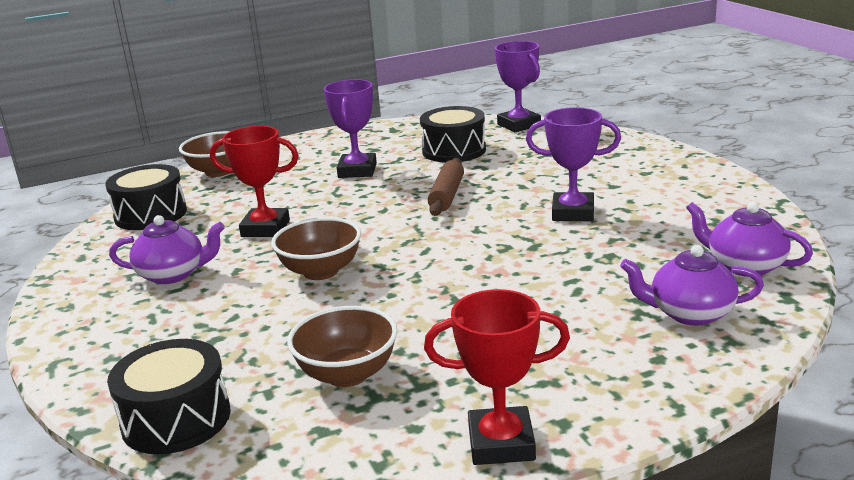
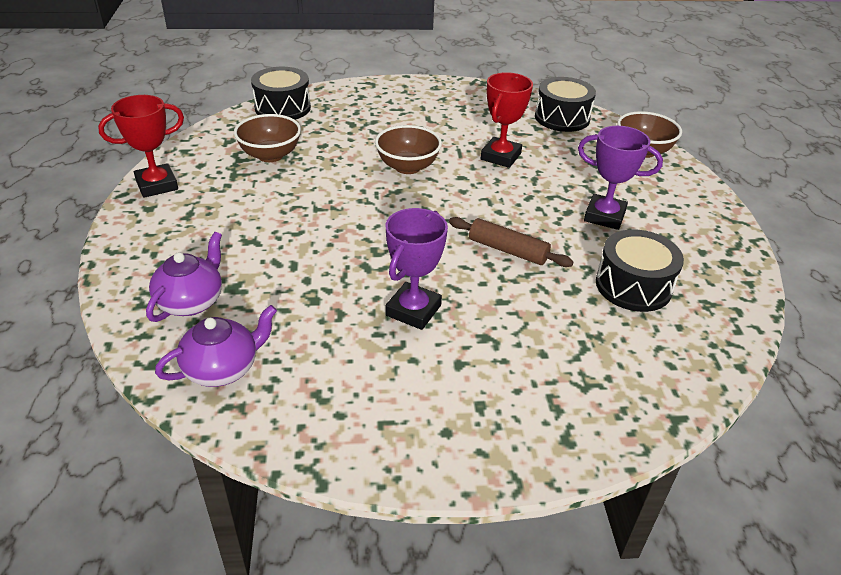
camera: 105 degrees right, 15 degrees up
purple teapot [109,215,225,284] -> none
red trophy [424,289,570,465] -> red trophy turned 45 degrees clockwise [98,95,184,198]
purple trophy [495,41,541,132] -> none

